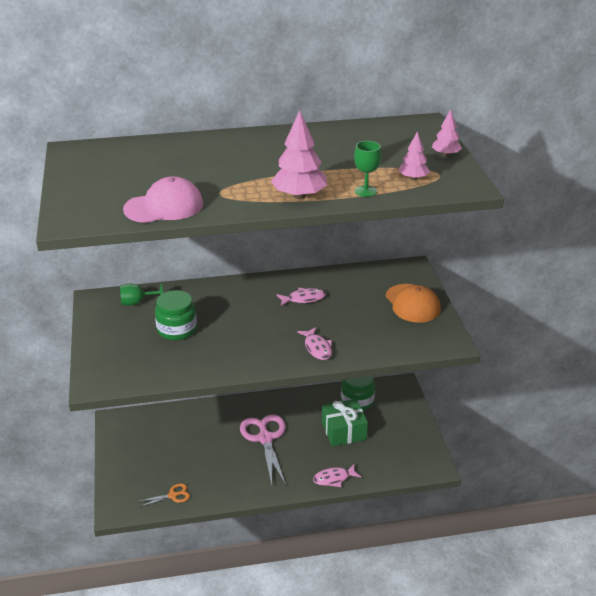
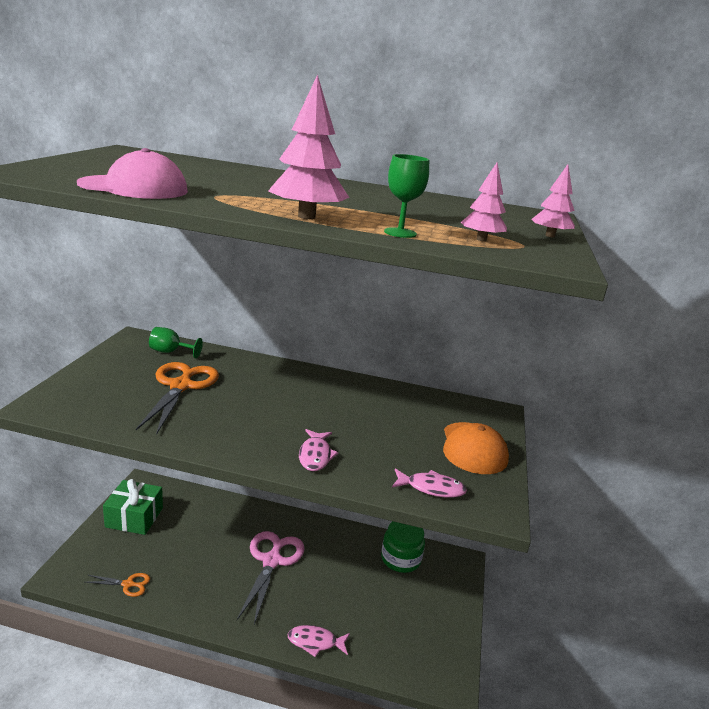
camera: 20 degrees right, 10 degrees down
green jar [155,290,197,340] -> orange scissors [136,362,219,435]
pink fish [276,288,326,306] -> pink fish moved to [392,469,467,498]
green gift [322,399,368,447] -> green gift moved to [103,479,163,535]

